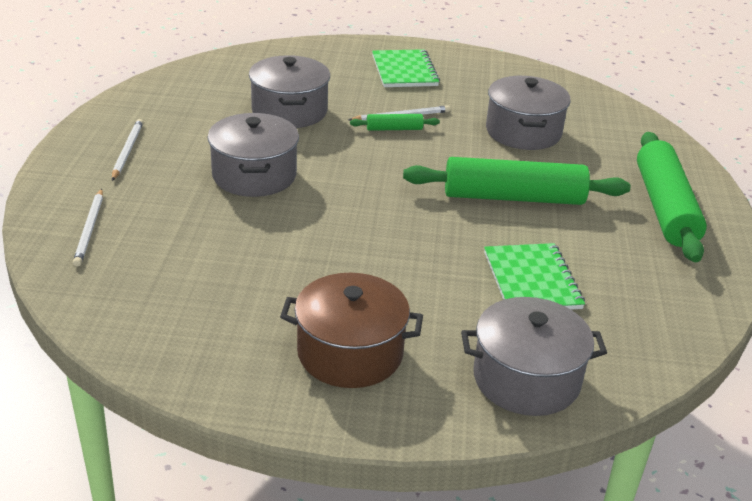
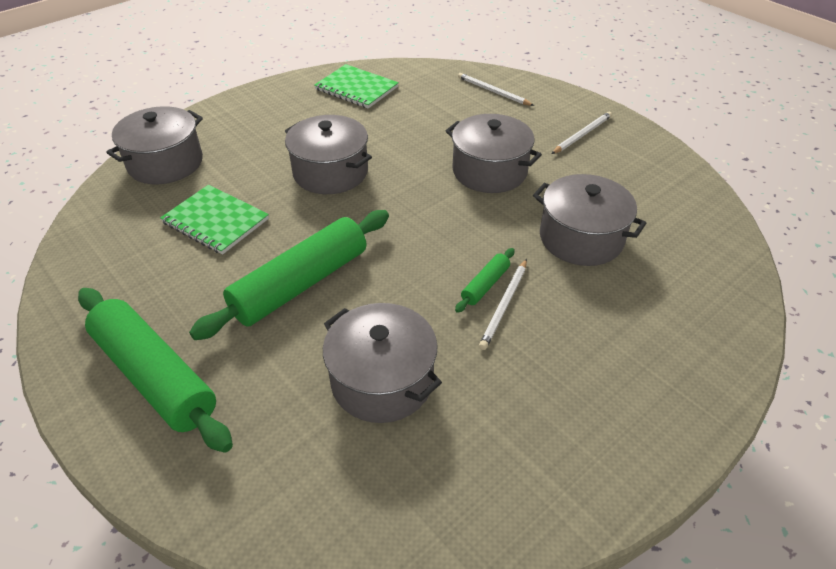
camera: 135 degrees right, 10 degrees up
white pencil [112,119,143,181] -> white pencil turned 90 degrees counterclockwise [552,112,612,154]
brown pot [280,273,423,388] -> none
green notebook [372,49,440,87] -> green notebook moved to [314,64,399,109]
none -> grey pot [285,115,372,194]

